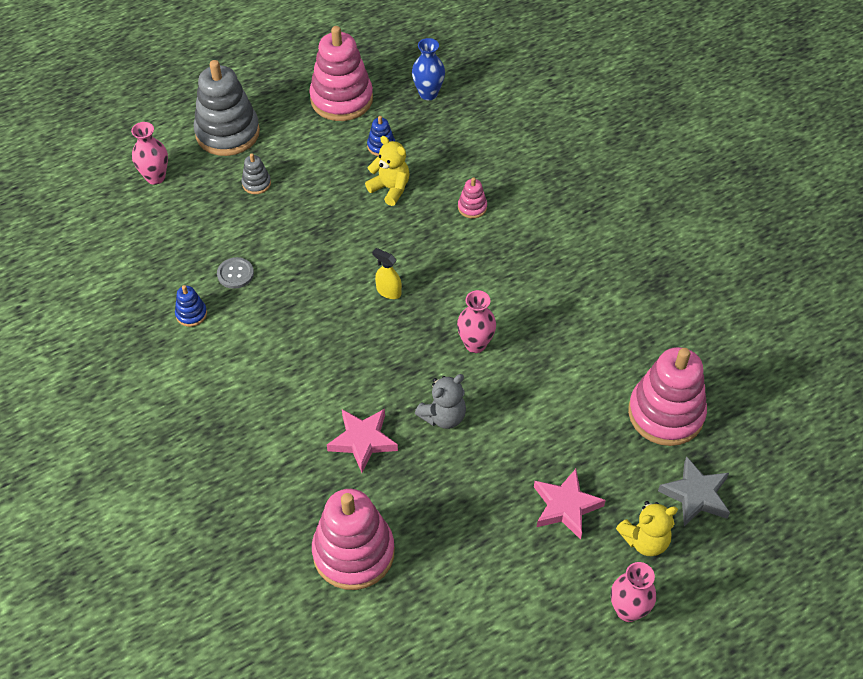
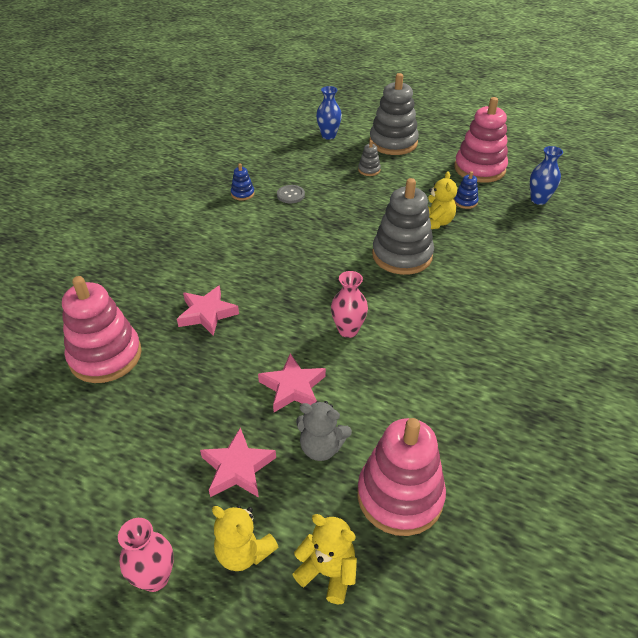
camera: 55 degrees right, 10 degrees down
pink vase [131,122,168,185] -> blue vase [316,86,342,140]
yellow spray bottle [372,248,402,299] -> none
grey teddy bear [415,374,466,429] -> grey teddy bear moved to [296,401,352,461]
pink stacking toy [458,177,487,218] -> none
grey star [658,456,730,526] -> yellow teddy bear [293,514,357,604]
none -> pink star [258,353,326,412]
none -> grey stacking toy [372,178,434,275]

